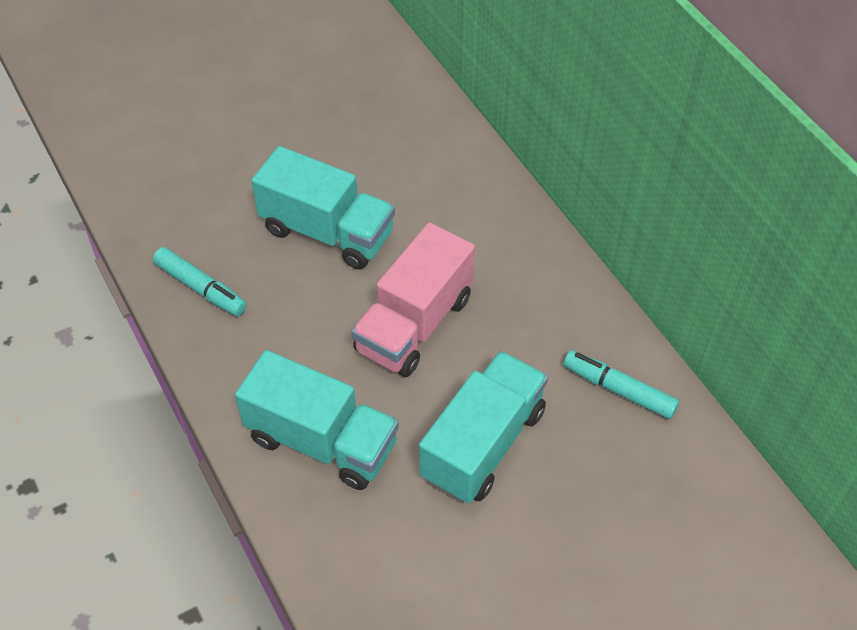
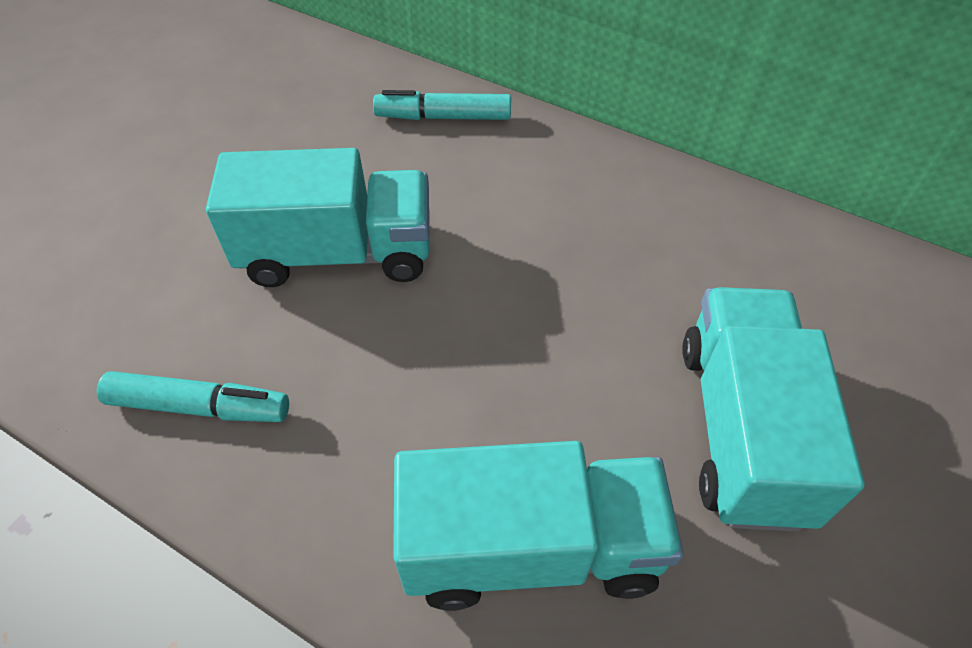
camera: 30 degrees left, 0 degrees up
pink truck [352,223,475,377] -> none
turquoise marker [564,350,679,419] -> turquoise marker moved to [373,90,511,120]

